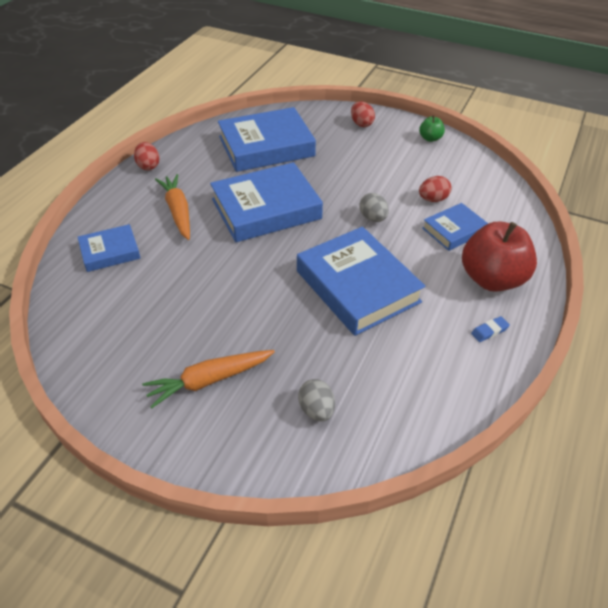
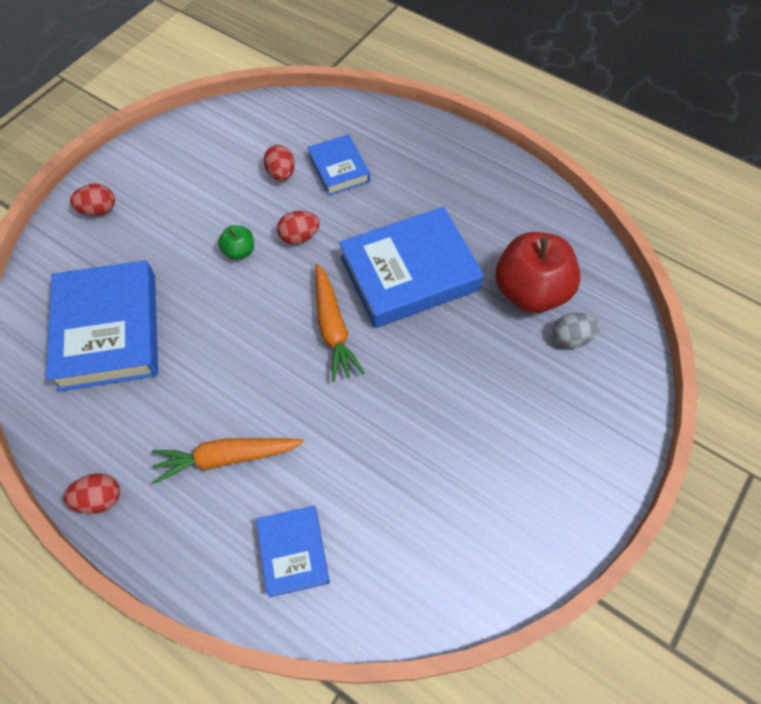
camera: 80 degrees left, 15 degrees up
orange carrot [142,350,275,408] -> orange carrot moved to [315,263,365,382]
blue book [210,162,323,242] -> none
grey egg [360,193,389,222] -> red egg [277,211,320,244]
green apple [419,115,445,142] -> green apple moved to [218,225,254,260]
red apple [462,222,537,292] -> red apple moved to [495,232,581,313]
blue eraser [471,316,510,342] -> none

